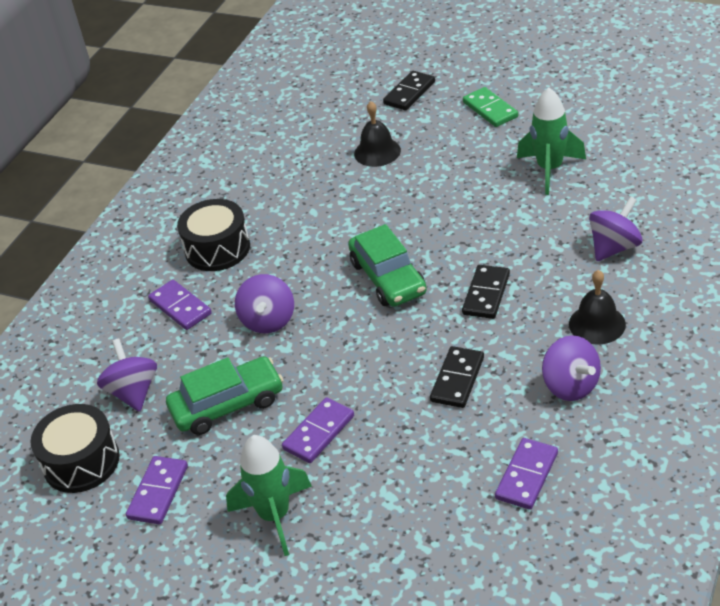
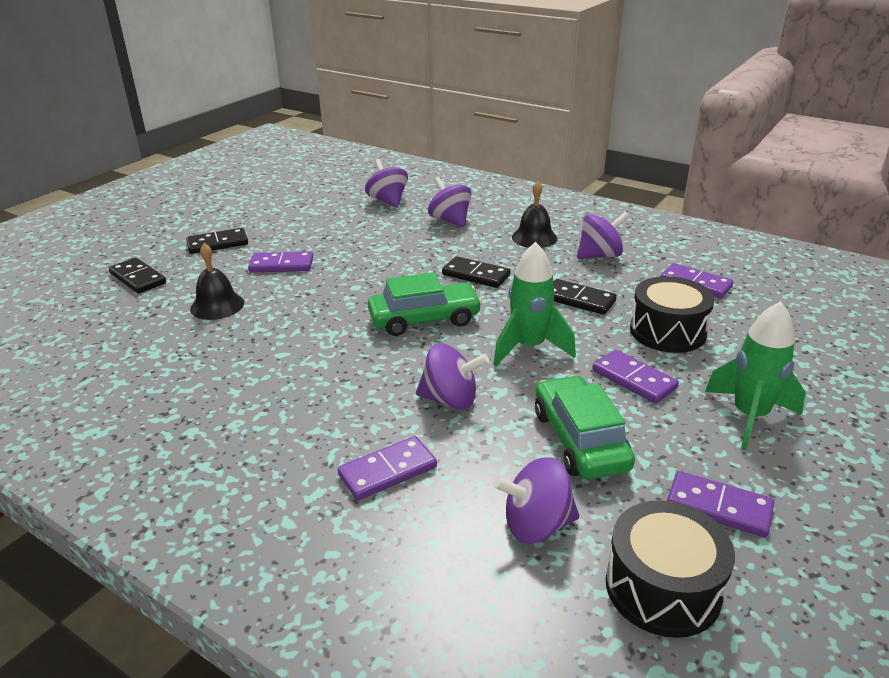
camera: 85 degrees left, 10 degrees down
black drum [177,199,250,271] -> black drum moved to [630,276,714,353]
green domino [463,87,518,127] -> black domino [186,228,248,254]
green rocket [517,88,586,195] -> green rocket moved to [493,242,576,366]
none -> purple domino [248,251,313,273]
none -> purple spinning top [365,159,408,208]

